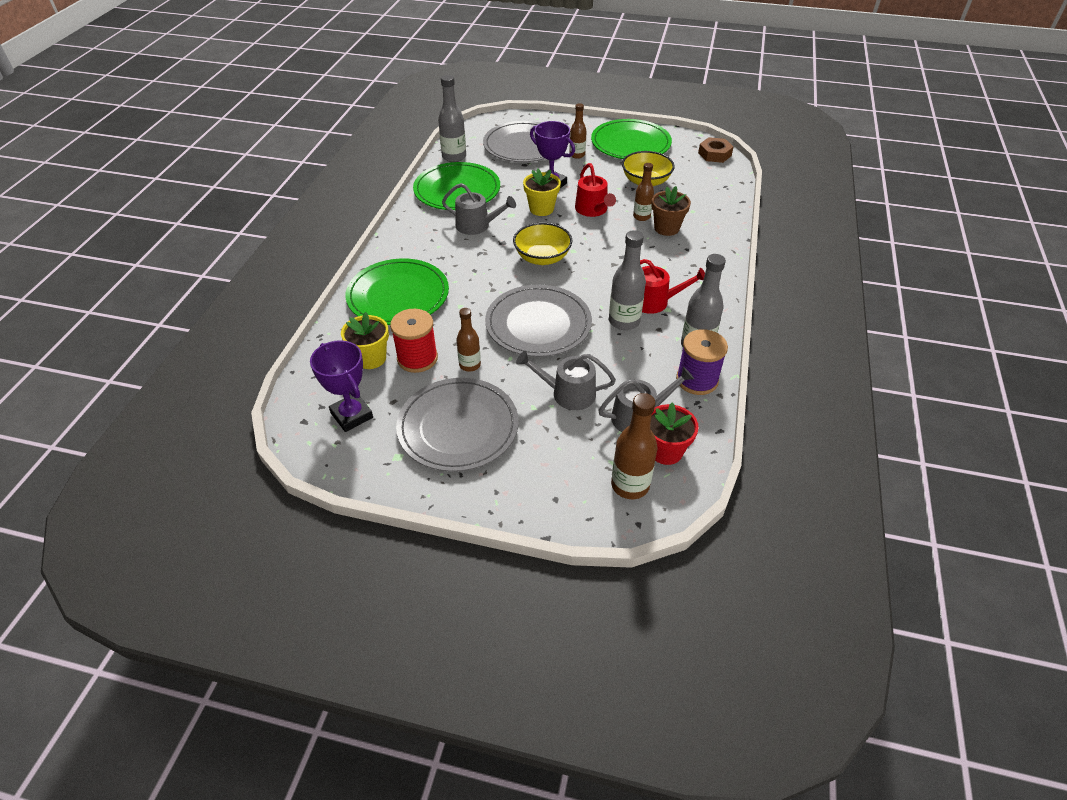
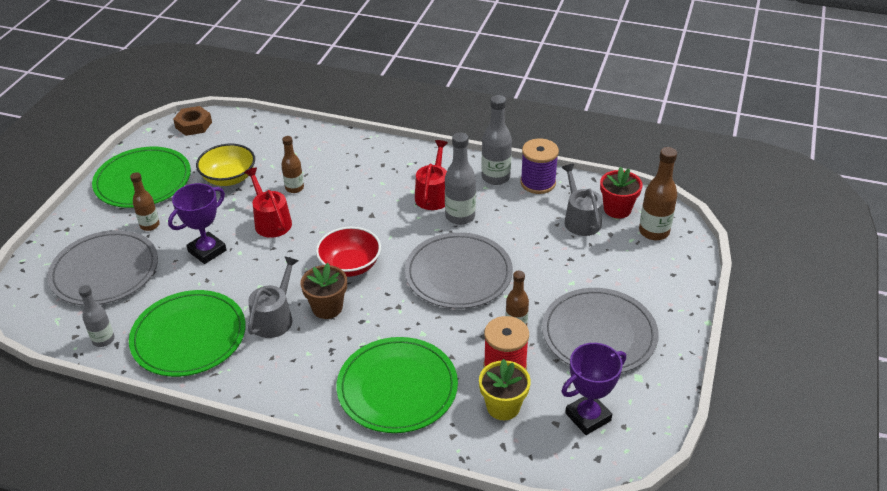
camera: 85 degrees left, 5 degrees down
grey bottle [438,75,466,162] -> grey bottle [78,285,115,347], size x0.65
yellow bowl [513,223,572,265] -> red bowl [316,227,381,277]
grey watering can [516,351,616,410] -> none
yellow flower pot [523,169,561,216] -> none
red watering can [575,163,616,217] -> red watering can turned 105 degrees counterclockwise [244,167,292,238]
brown flower pot [651,186,691,236] -> brown flower pot moved to [301,263,347,319]

